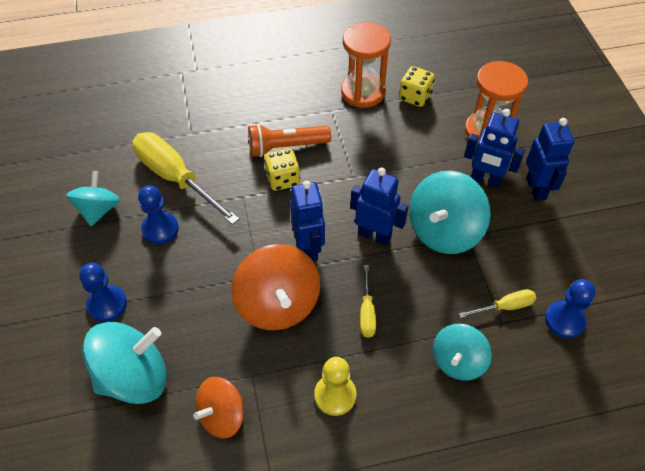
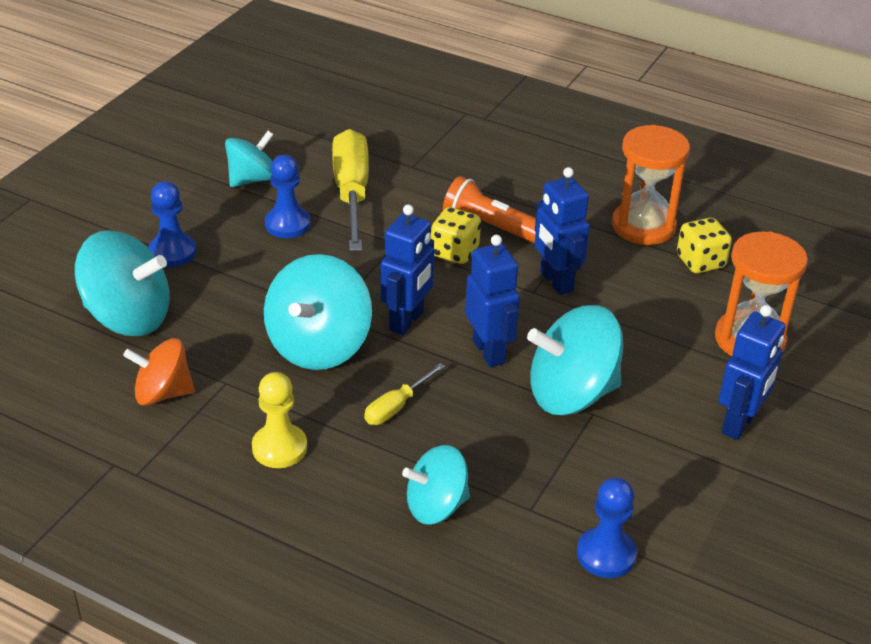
camera: 40 degrees right, 15 degrees down
orange spinning top [231,244,320,330] -> turquoise spinning top [264,254,372,370]
yellow screwdriver [459,289,536,318] -> none
blue robot [464,109,525,188] -> blue robot moved to [534,167,590,295]

